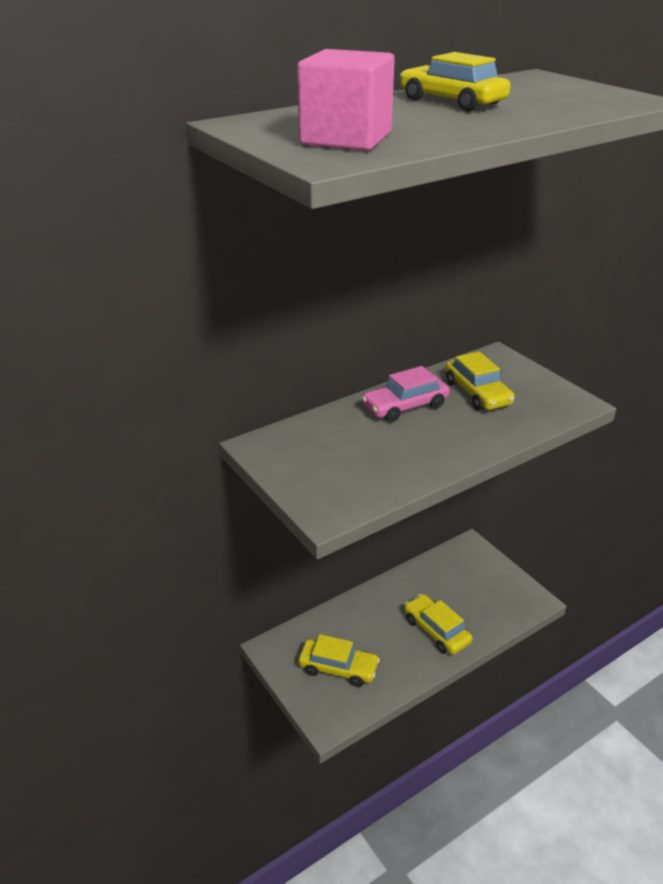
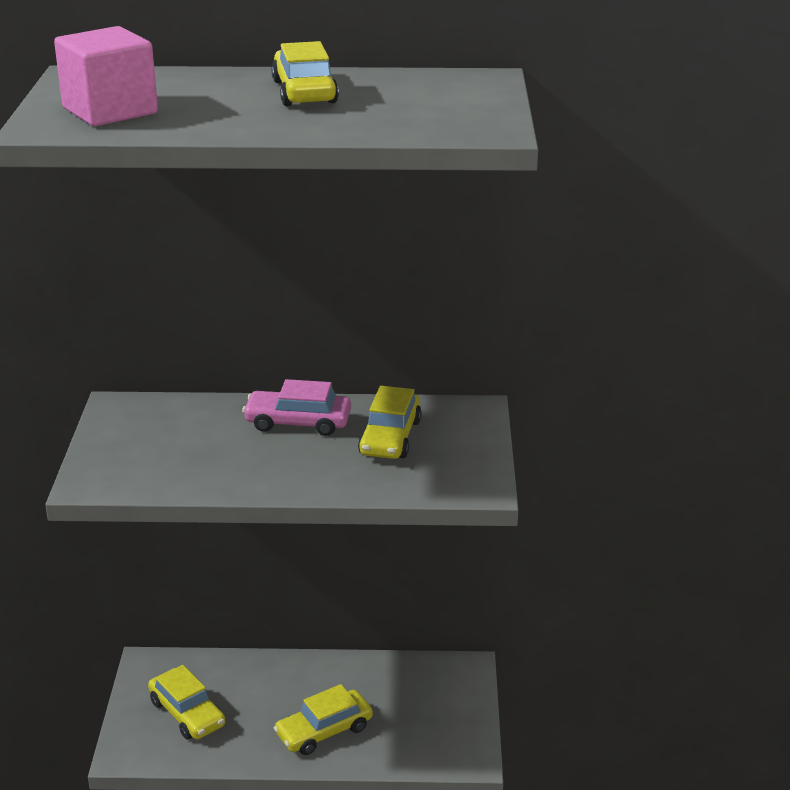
camera: 35 degrees right, 5 degrees down
yellow car [404,594,473,655] -> yellow car turned 120 degrees counterclockwise [274,684,373,755]

